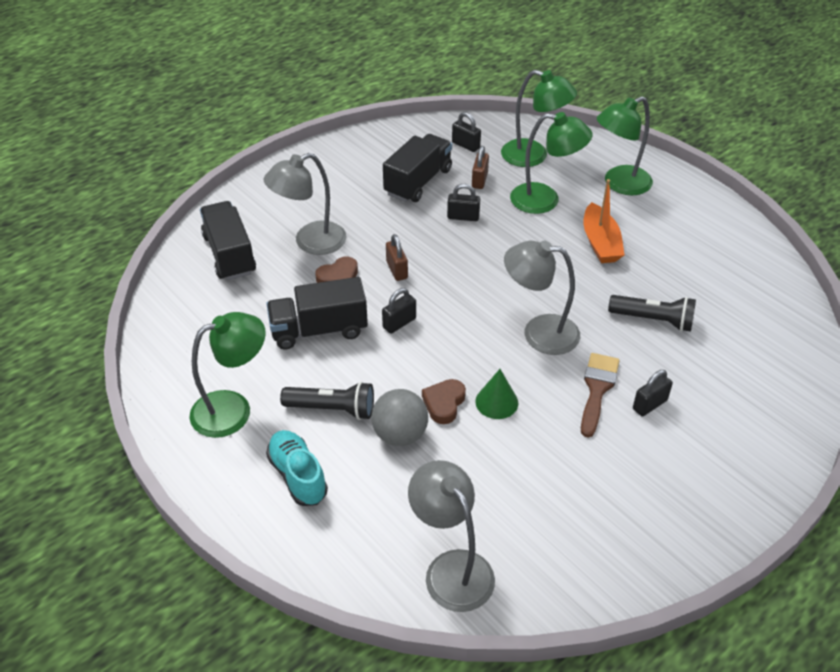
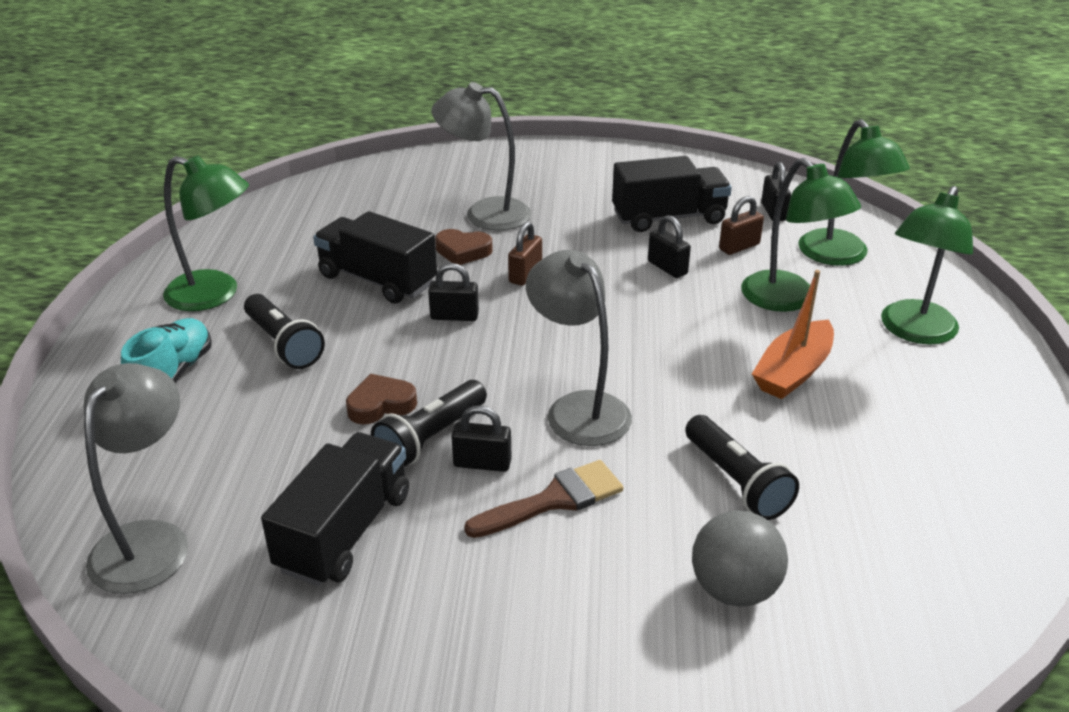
camera: 45 degrees right, 10 degrees down
black truck [200,201,256,280] -> black truck moved to [261,432,409,586]
grey ball [371,389,428,446] -> grey ball moved to [692,511,788,607]
green cone [475,369,518,419] -> black flashlight [371,380,487,467]
green lamp [597,96,653,195] -> green lamp turned 75 degrees counterclockwise [881,186,973,345]
black padlock [633,370,673,416] -> black padlock moved to [451,405,511,472]

